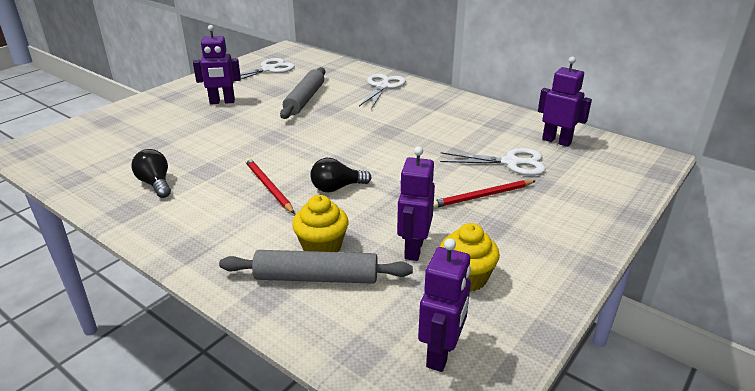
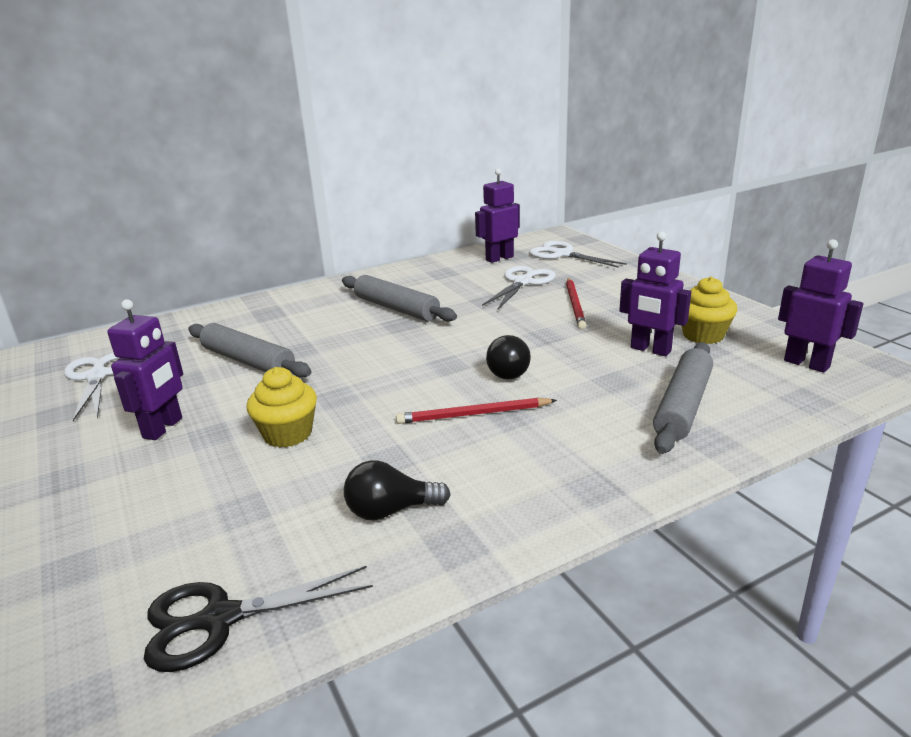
camera: 65 degrees left, 5 degrees down
yellow cupcake [292,195,349,252] -> yellow cupcake moved to [246,367,317,448]
white scissors [359,74,406,109] -> white scissors moved to [529,241,627,268]
none -> black scissors [144,566,373,672]
none -> grey rolling pin [342,275,457,322]

